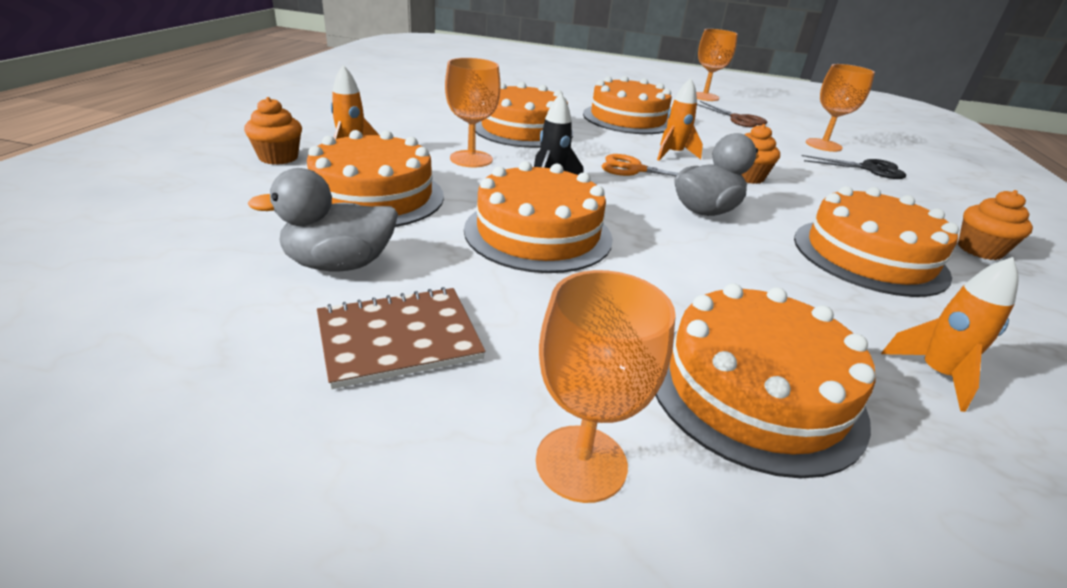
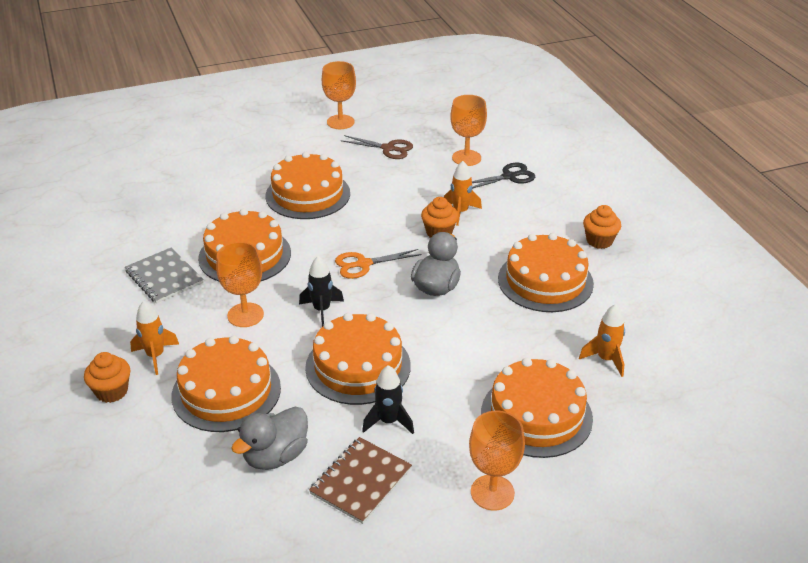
camera: 30 degrees left, 5 degrees up
orange rocket [657,78,703,161] -> orange rocket moved to [444,161,482,226]
none -> grey notebook [125,247,203,304]
none -> black rocket [362,365,414,434]

